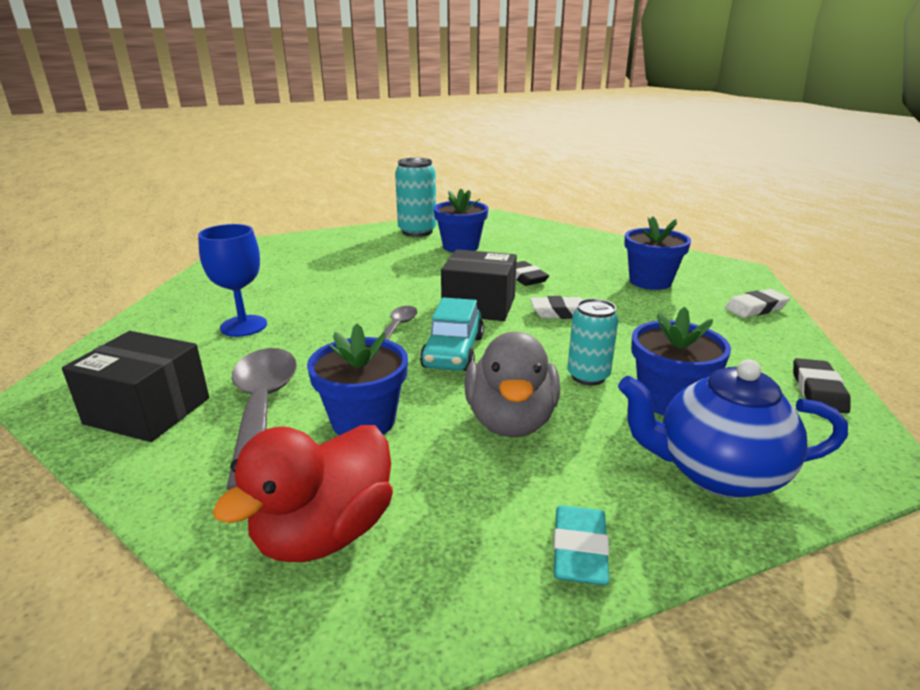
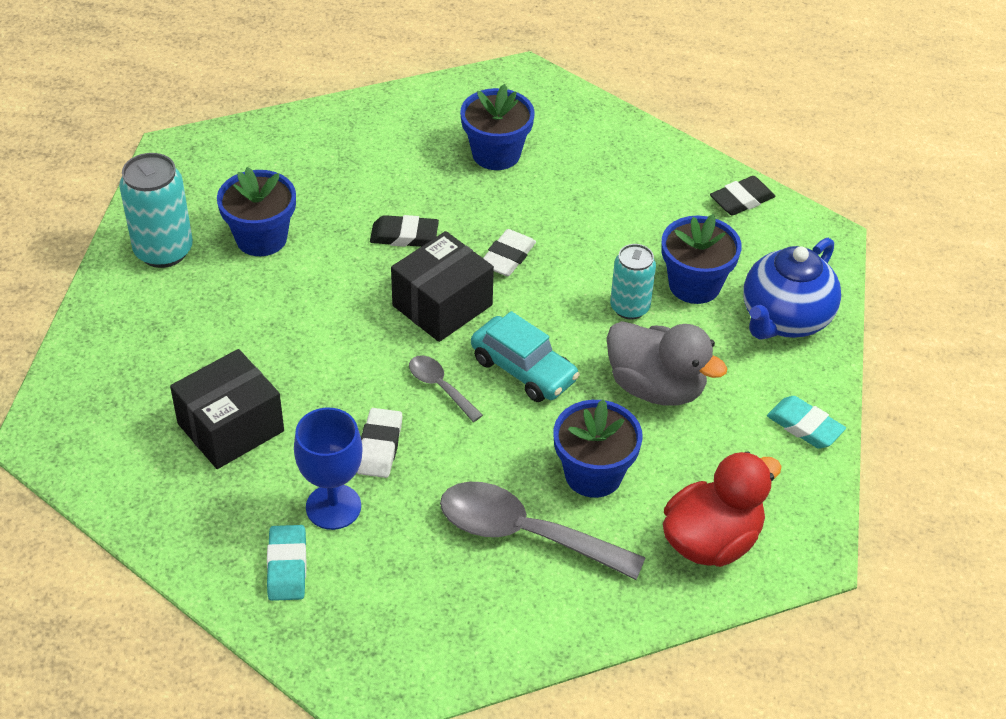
camera: 60 degrees left, 20 degrees up
black box [62,331,209,442] -> black box moved to [170,349,284,469]
red duck [212,425,393,562] -> red duck turned 105 degrees counterclockwise [663,451,782,567]
white eraser [725,289,790,318] -> white eraser moved to [357,408,402,478]
black eraser [793,358,851,413] -> black eraser turned 75 degrees counterclockwise [710,176,776,215]
none -> turquoise eraser [267,525,307,601]

